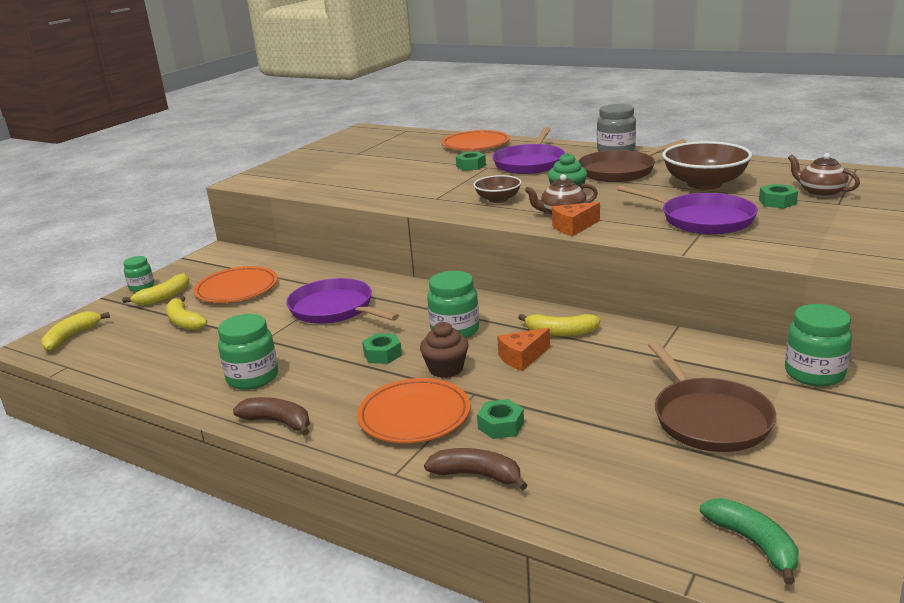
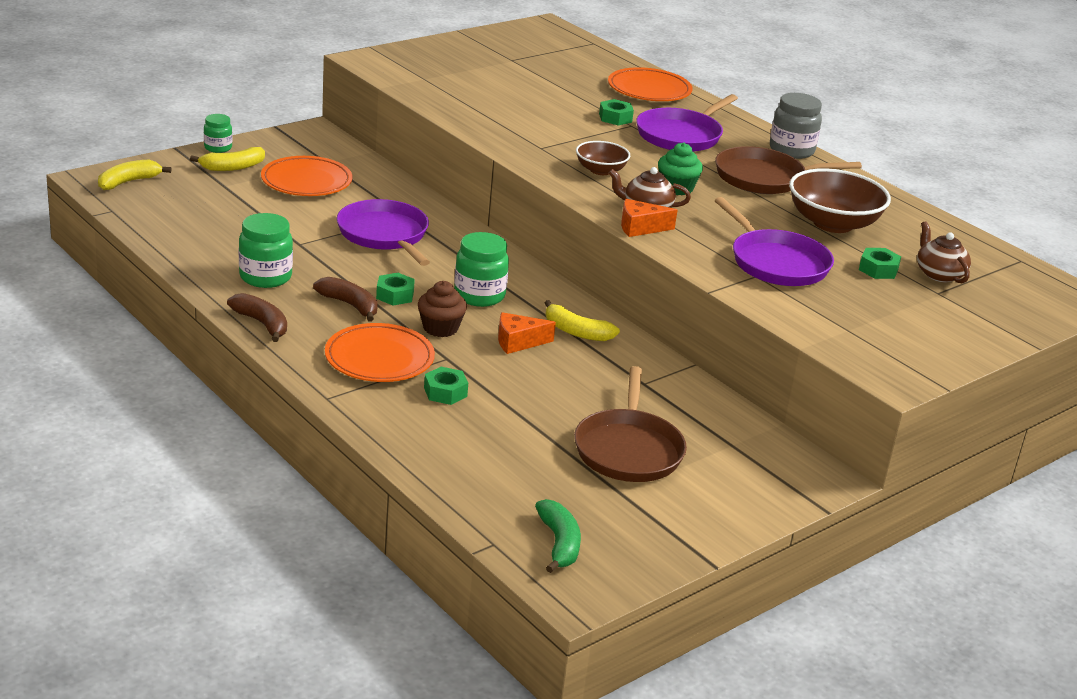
camera: 15 degrees right, 5 degrees up
yellow banana [166,296,207,331] -> none
brown banana [424,448,528,490] -> brown banana moved to [313,277,378,322]
green jar [785,304,852,387] -> none

